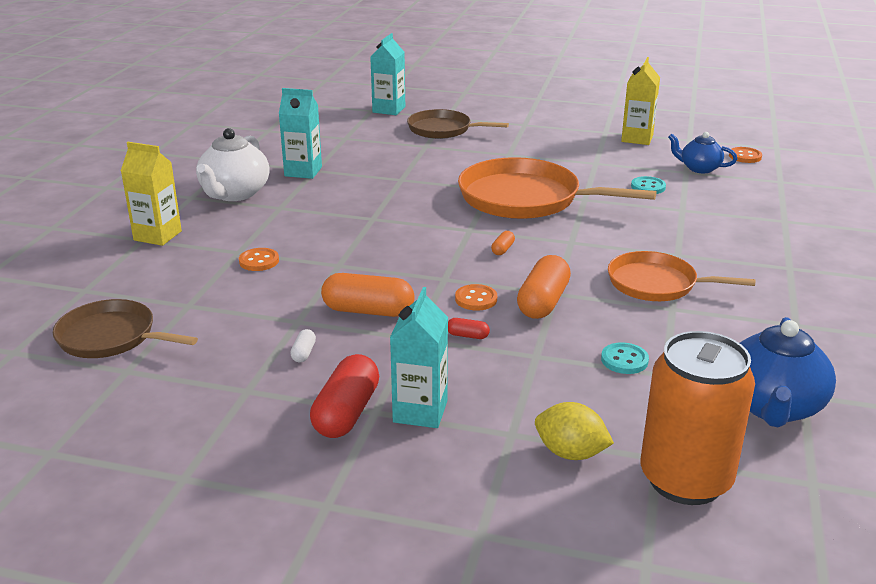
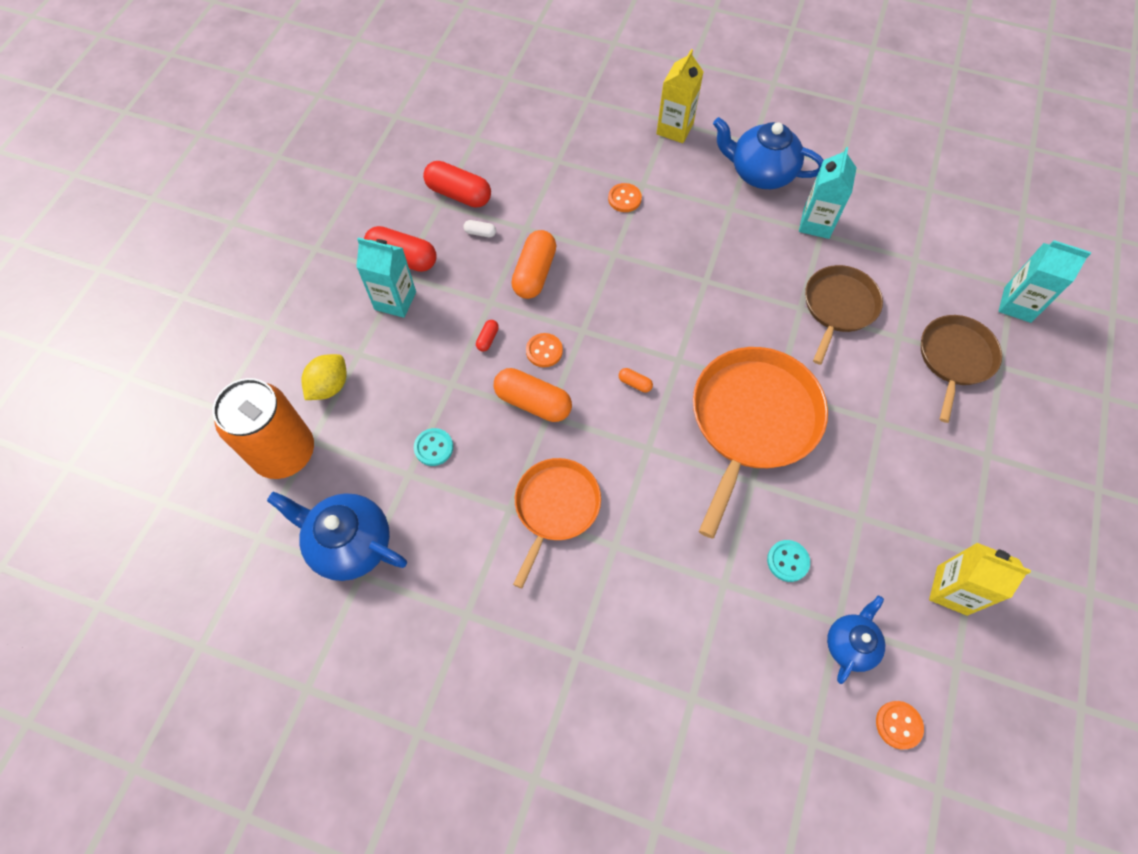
camera: 95 degrees right, 35 degrees up
brown pan [53,299,198,358] -> brown pan moved to [805,265,883,365]
white teapot [196,128,270,201] -> blue teapot [713,117,823,189]
none -> red capsule [423,161,491,208]

